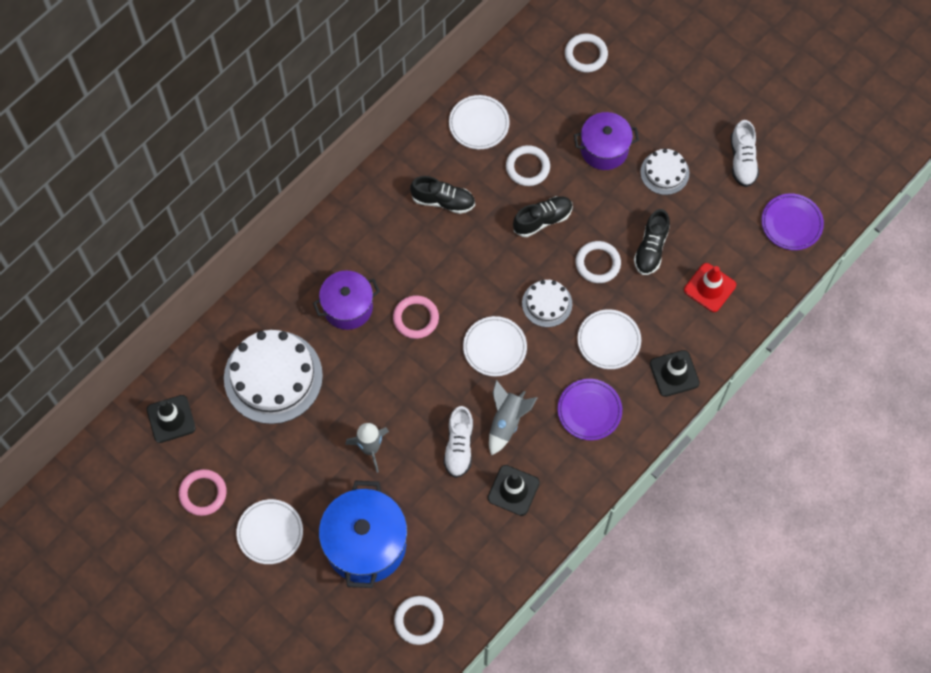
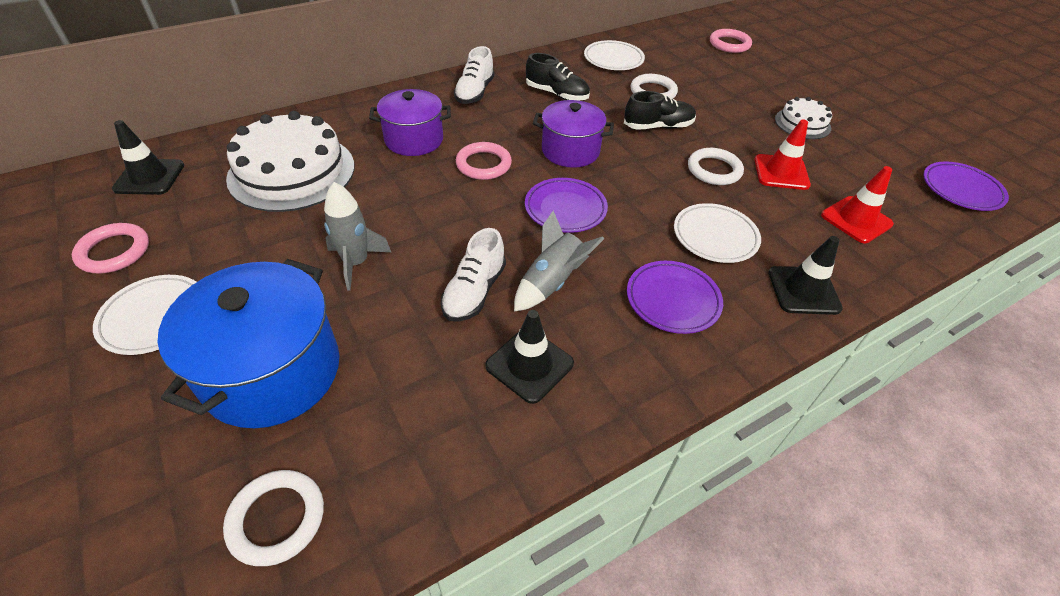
camera: 15 degrees right, 20 degrees down
white plate [463,316,527,376] -> purple plate [525,178,608,233]
white cake [522,280,572,327] -> none
white ring [565,34,608,72] -> pink ring [710,29,752,53]
purple pot [574,112,639,170] -> purple pot moved to [533,100,614,168]
black shoe [634,209,670,275] -> red traffic cone [754,119,811,190]
white shoe [730,120,759,187] -> white shoe moved to [454,46,495,104]

